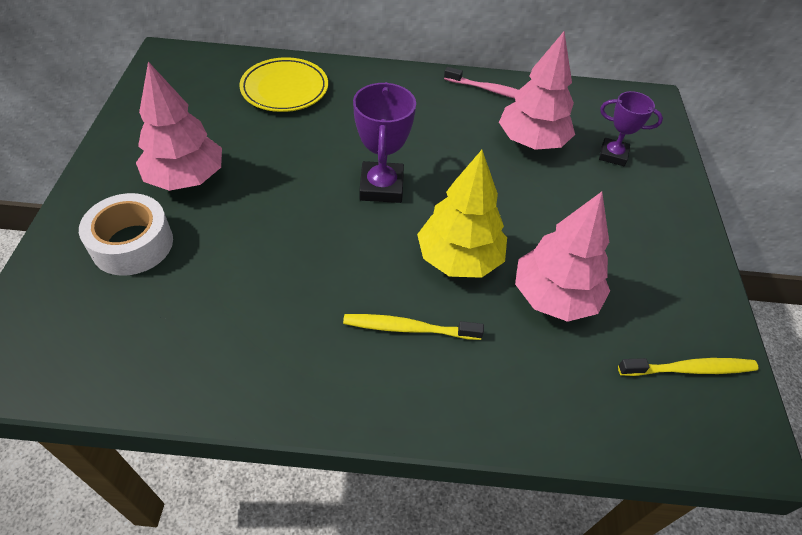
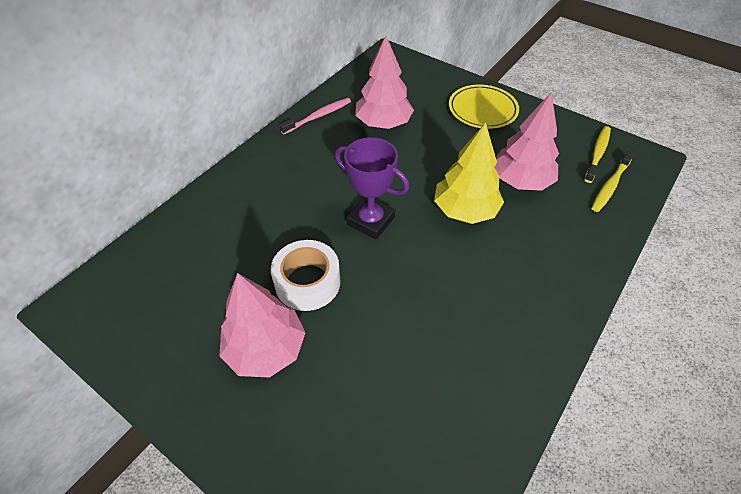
camera: 55 degrees left, 0 degrees up
white tape [79,193,173,276] -> white tape moved to [271,240,341,311]
yellow plate [239,57,328,112] -> yellow plate moved to [449,85,519,129]
yellow toothbrush [343,314,484,340] -> yellow toothbrush moved to [592,150,635,212]
purple trophy [599,91,663,166] -> none

